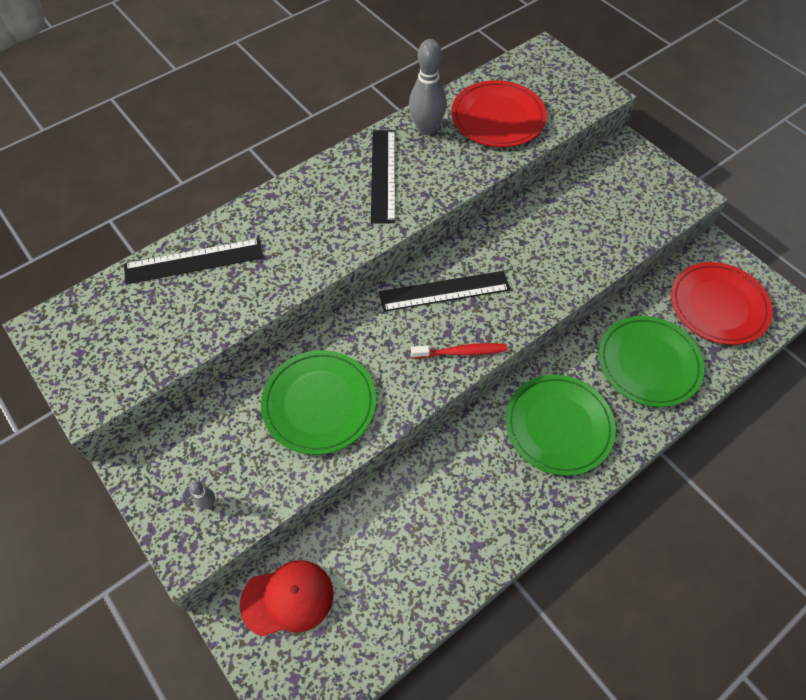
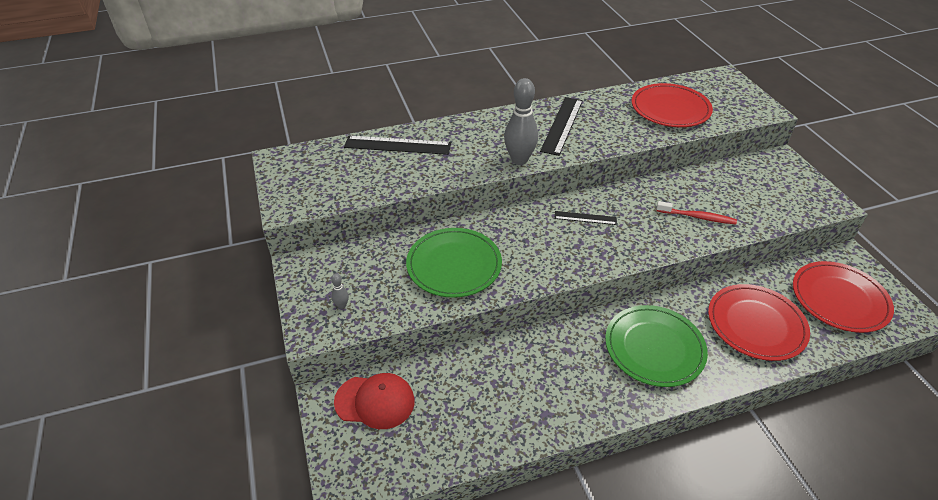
camera: 20 degrees right, 15 degrees down
black ruler [379,271,510,312] -> black ruler [554,211,617,225], size x0.56
grey bowling pin [409,39,447,135] -> grey bowling pin moved to [504,78,538,165]
red toothbrush [411,343,507,358] -> red toothbrush moved to [656,201,737,224]
green plate [599,316,705,407] -> red plate [708,284,810,361]

